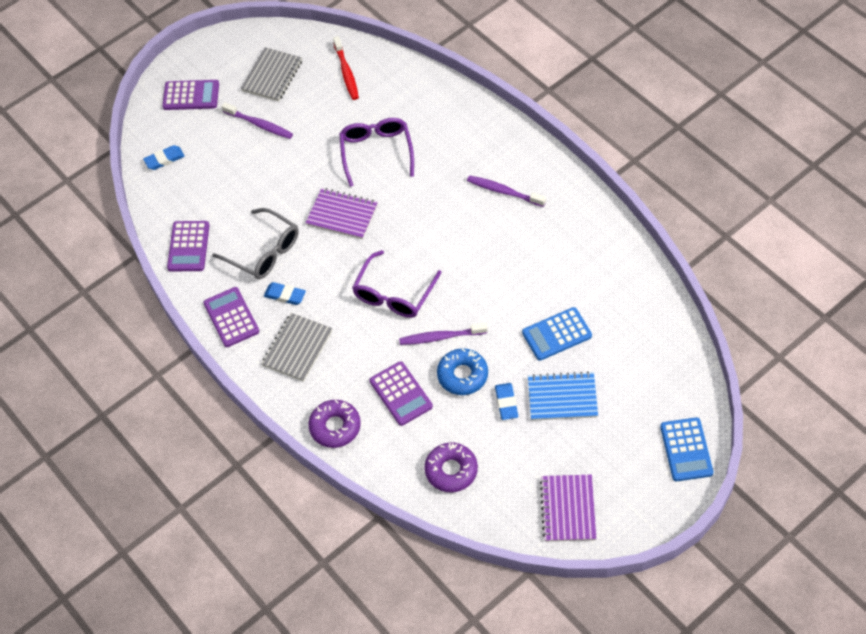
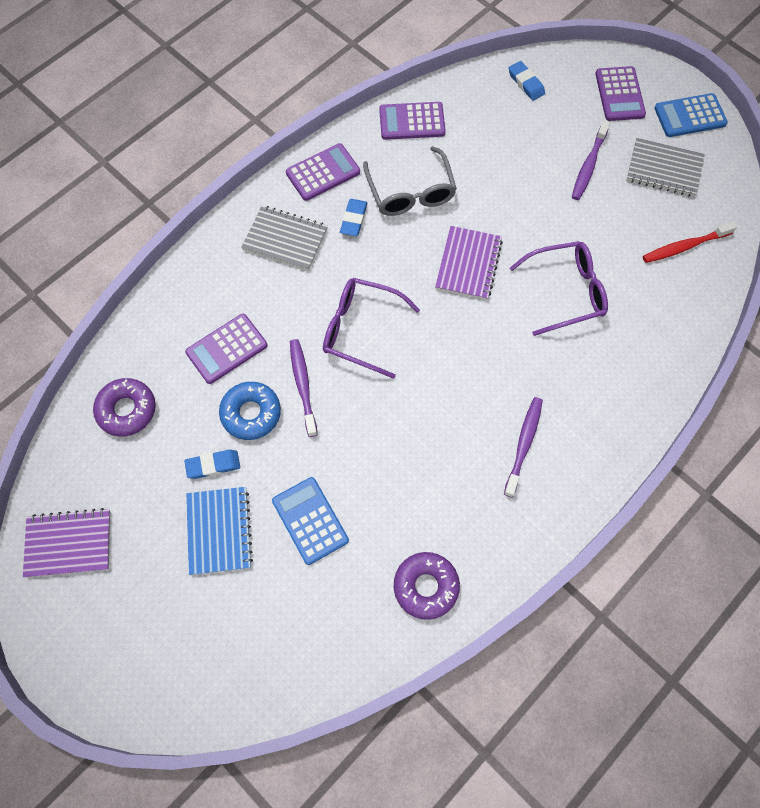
camera: 80 degrees right, 10 degrees up
grey glasses [212,208,299,280] -> grey glasses turned 45 degrees counterclockwise [363,146,457,216]
purple donut [309,400,361,448] -> purple donut moved to [394,552,460,620]
blue calculator [660,417,713,481] -> blue calculator moved to [654,93,728,137]

